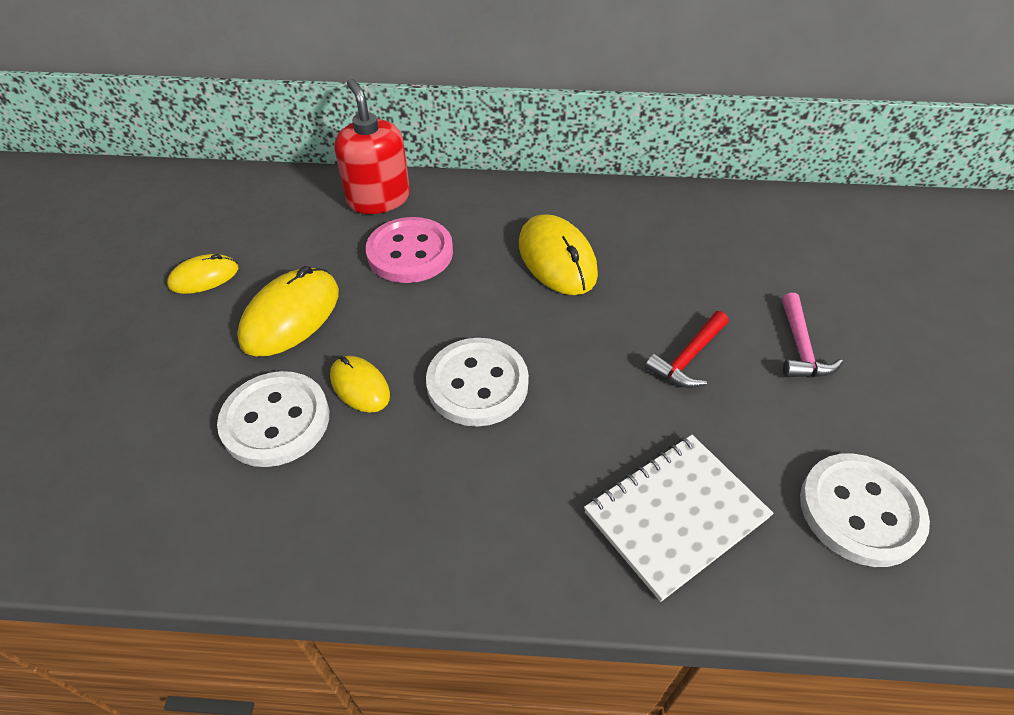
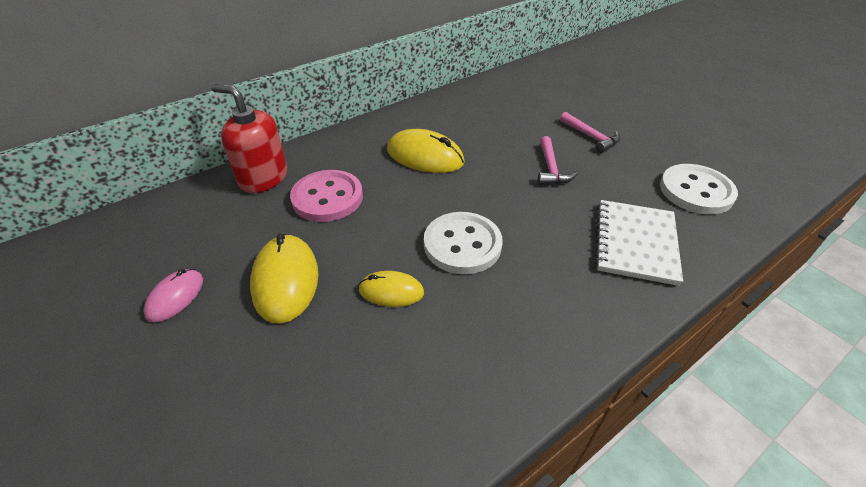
camera: 40 degrees left, 5 degrees down
yellow mouse [167,254,238,294] -> pink mouse [143,269,203,322]
white button [217,371,329,467] -> none
red hammer [645,311,729,388] -> pink hammer [538,136,577,185]

